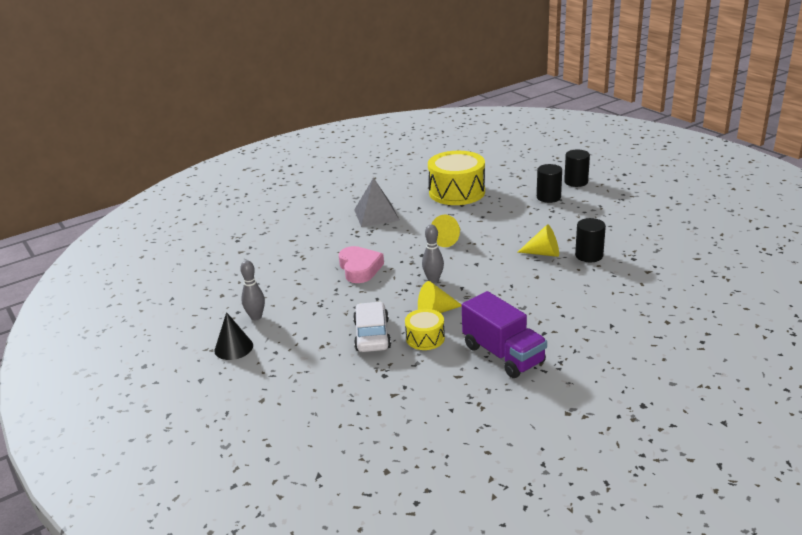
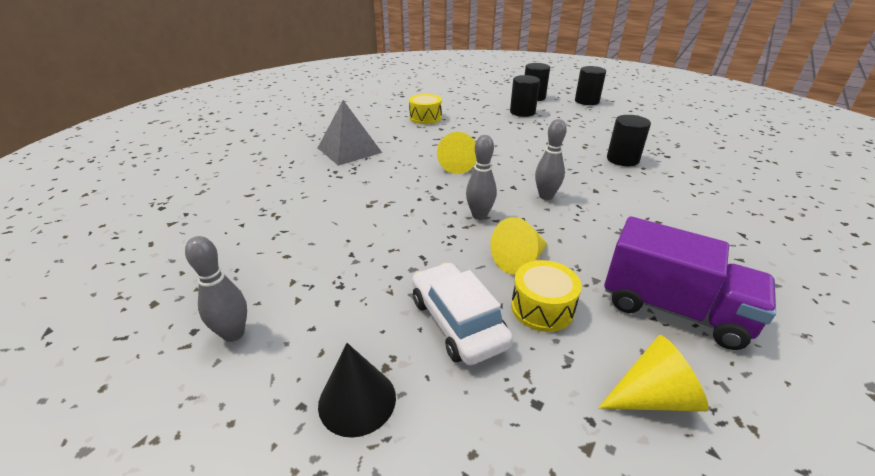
camera: 25 degrees left, 5 degrees up
black cone [215,312,253,360] -> black cone moved to [318,343,396,438]
pink heart [339,246,384,283] -> none
yellow drum [428,151,485,205] -> yellow drum [409,94,442,124], size x0.52
yellow cone [518,224,559,257] -> yellow cone moved to [598,335,709,412]
none -> grey bowling pin [535,119,567,200]
none -> black cylinder [575,66,606,105]

